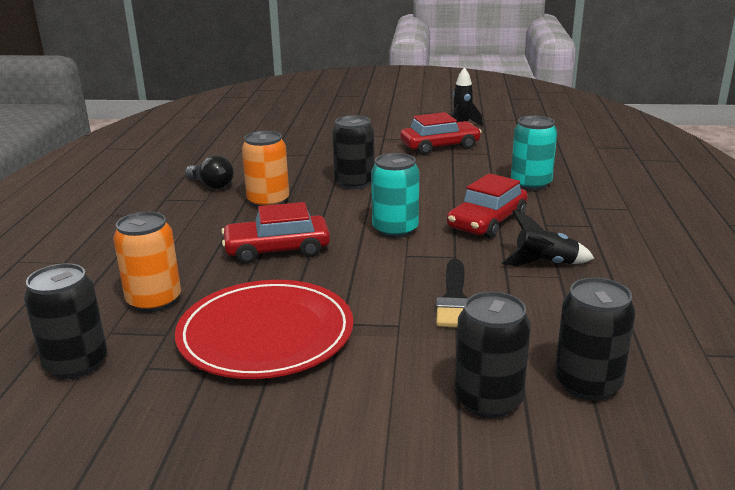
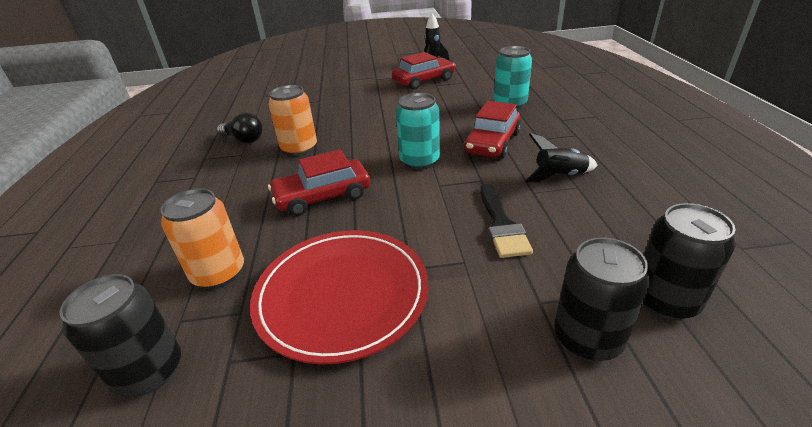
camera: 10 degrees left, 10 degrees up
black can [332,115,374,189] -> none

